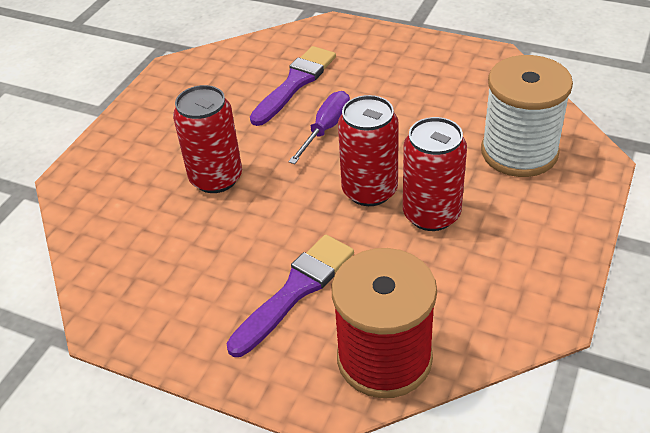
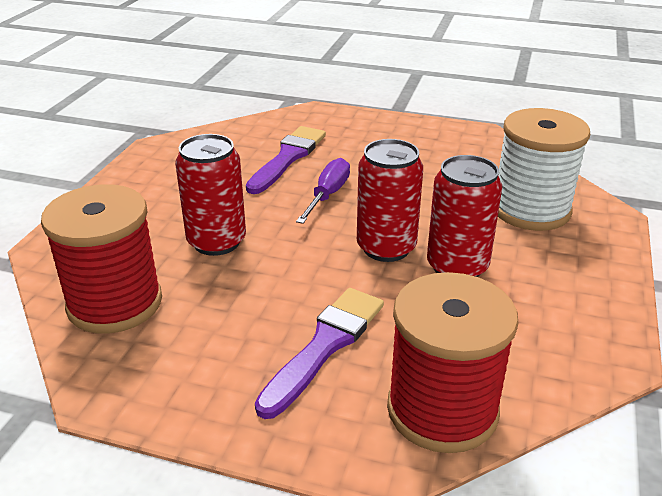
camera: 10 degrees left, 10 degrees down
none -> red spool [41,184,162,334]

